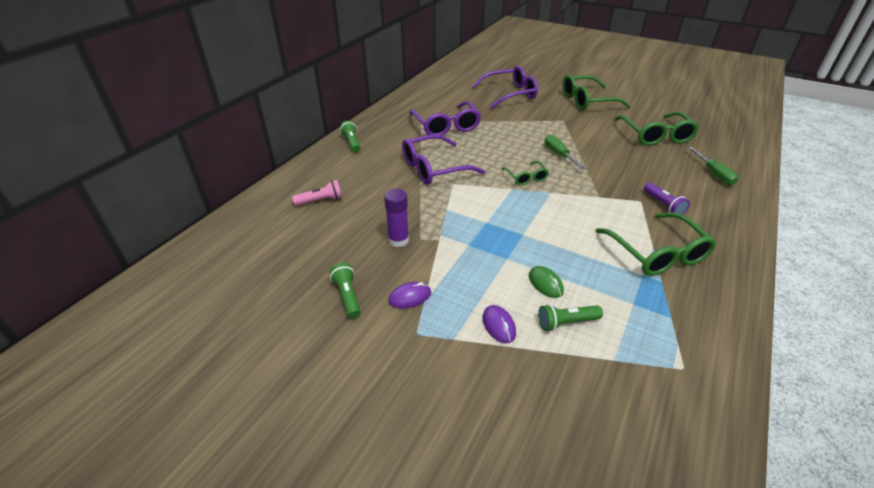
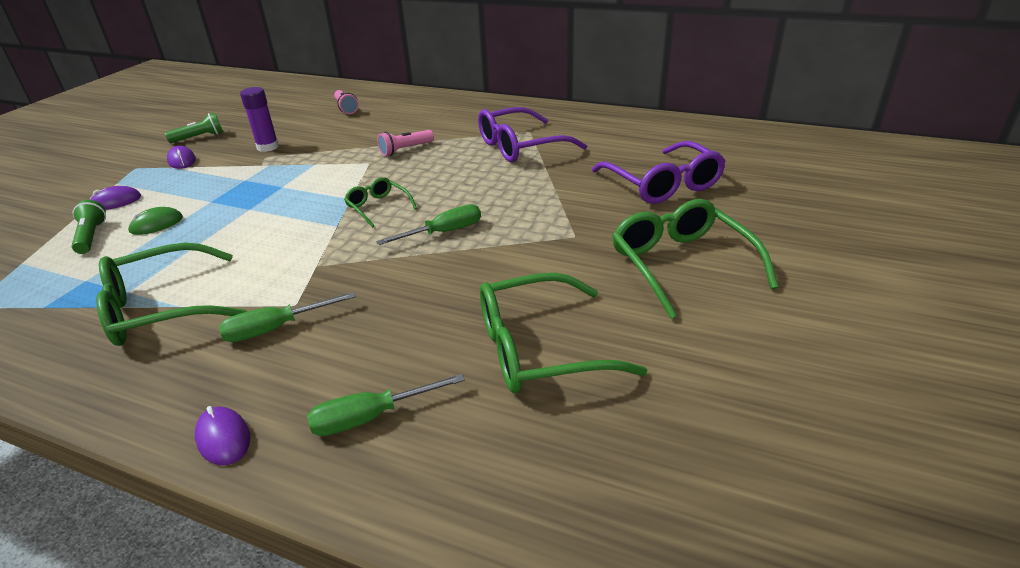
camera: 85 degrees right, 5 degrees down
green flashlight [340,121,361,153] -> none
purple glasses [402,134,485,185] -> pink flashlight [378,130,434,156]
green glasses [502,161,549,185] -> green glasses turned 75 degrees clockwise [344,177,417,228]
purple flashlight [644,183,690,214] -> green screwdriver [219,292,356,342]
none -> purple mouse [195,406,251,465]

